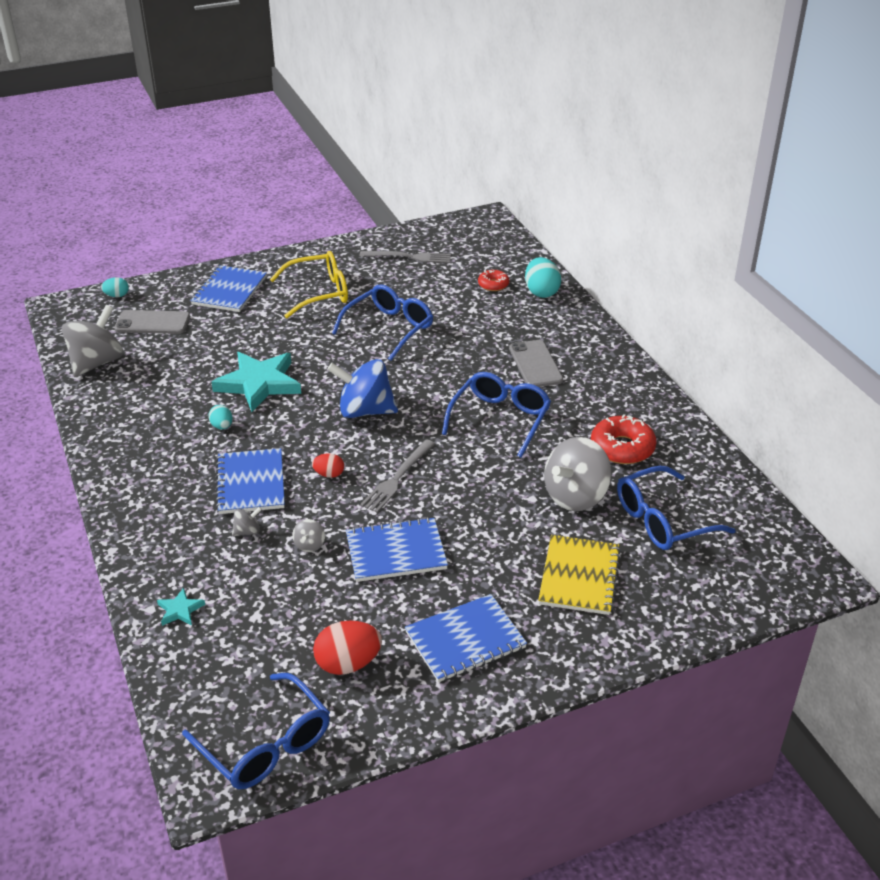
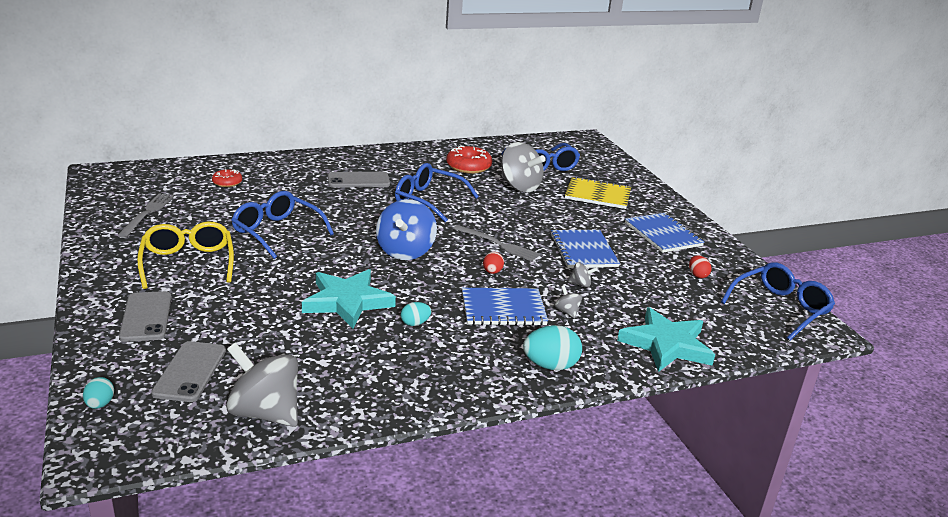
camera: 90 degrees left, 10 degrees down
turquoise star [157,588,205,626] -> turquoise star [617,307,715,372], size x2.31
blue notebook [190,265,267,312] -> grey phone [119,291,172,342]
red egg [313,621,382,675] -> red egg [689,255,712,278], size x0.56
turquoise egg [525,257,561,298] -> turquoise egg moved to [523,325,582,370]

